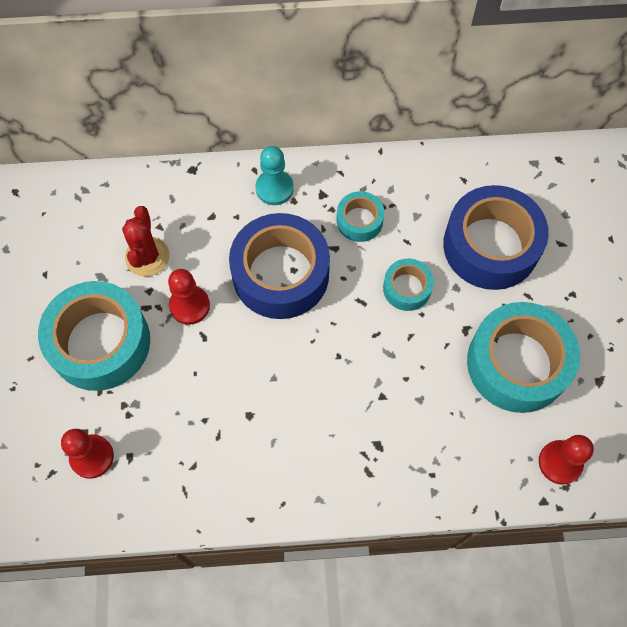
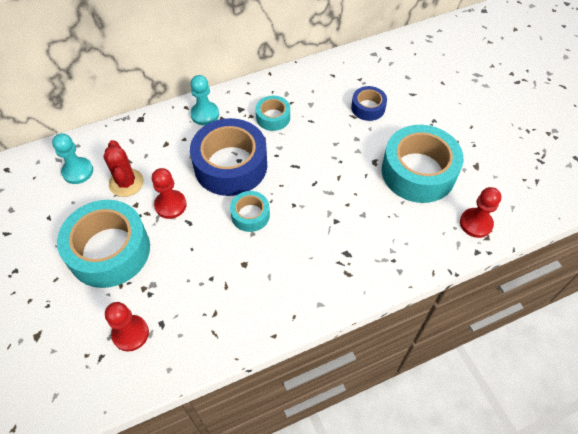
camera: 20 degrees left, 10 degrees down
turquoise tape [383,259,434,311] -> turquoise tape moved to [230,191,270,232]
blue tape [443,185,549,290] -> blue tape [351,86,387,121], size x0.50
none -> turquoise pawn [52,133,93,184]

